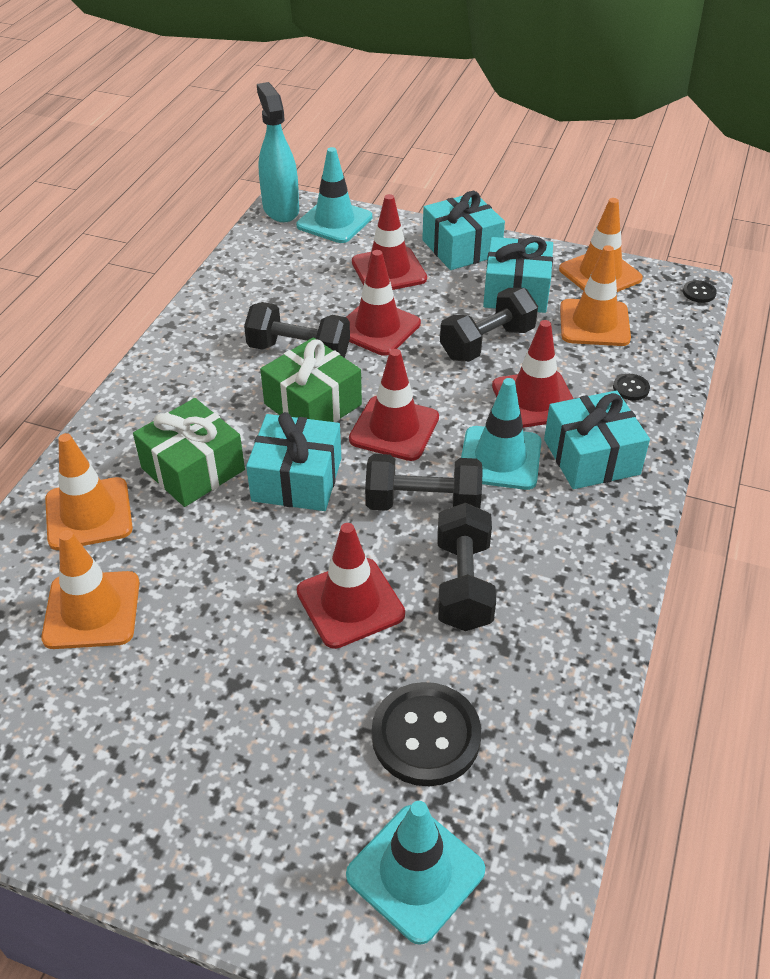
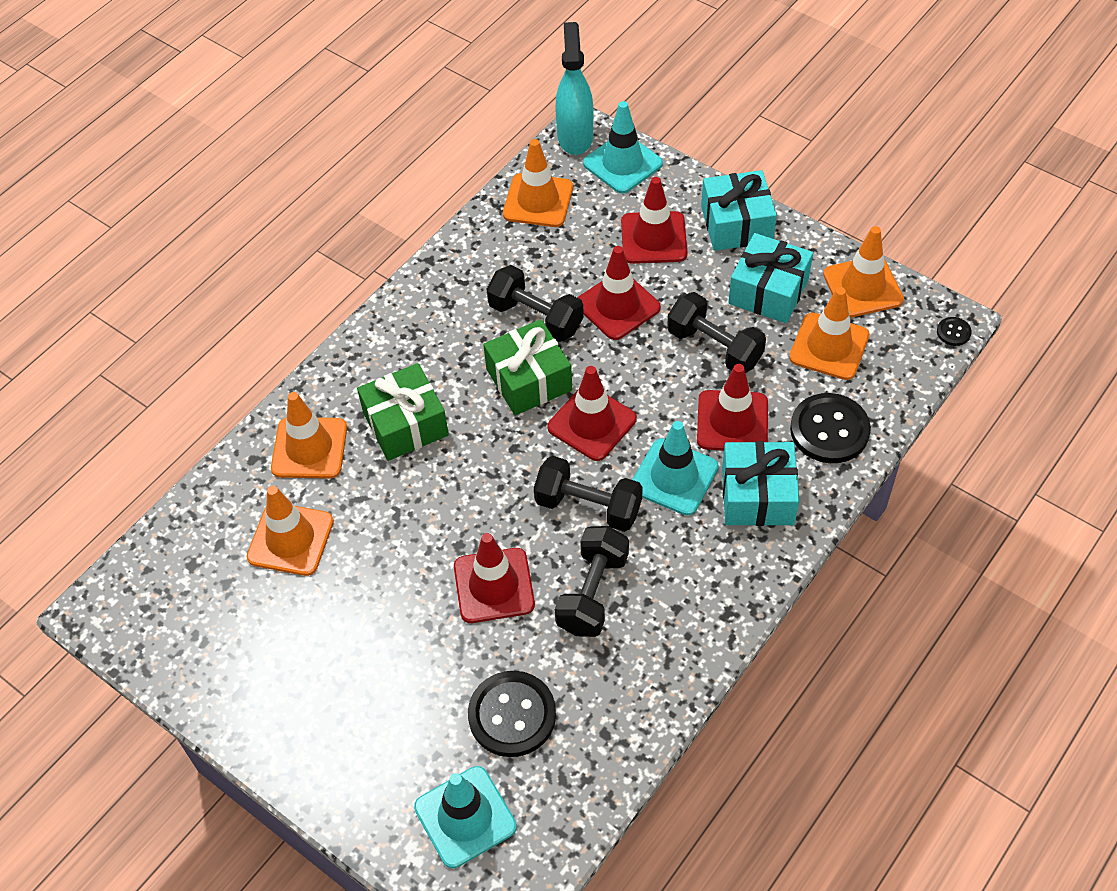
camera: 20 degrees right, 10 degrees up
turquoise gift [246,412,341,511] -> none
black dumbbell [440,288,538,362] -> black dumbbell turned 60 degrees clockwise [667,292,766,373]
black button [613,374,650,401] -> black button [790,393,871,463], size x2.25
none -> orange traffic cone [503,139,573,227]

